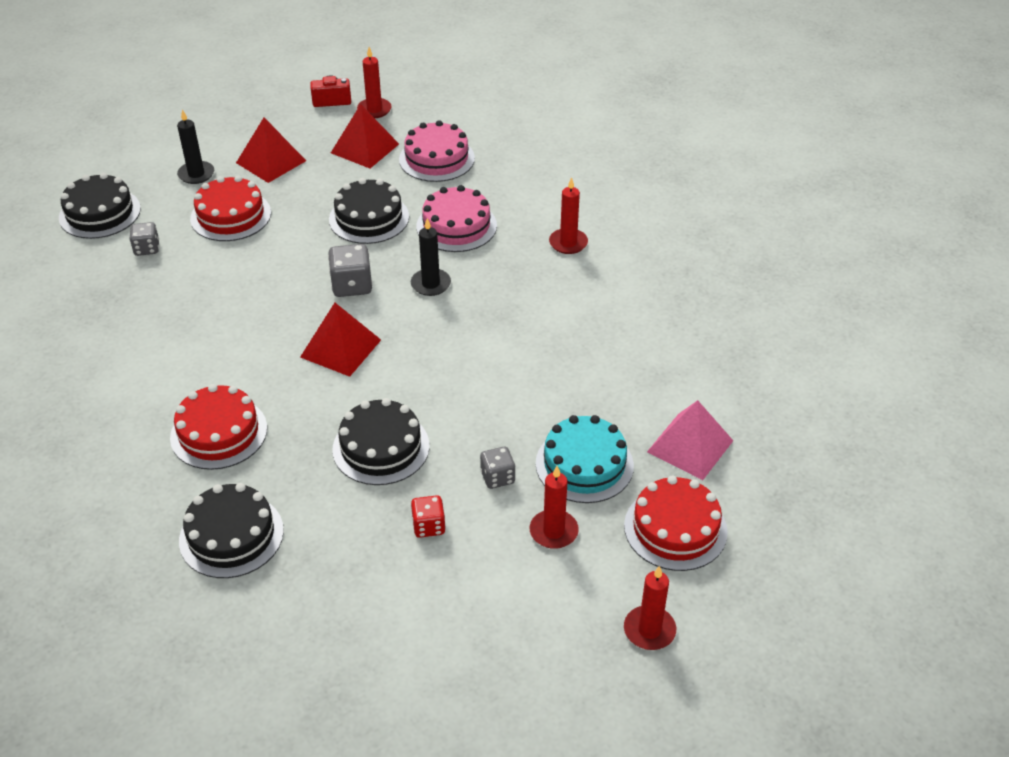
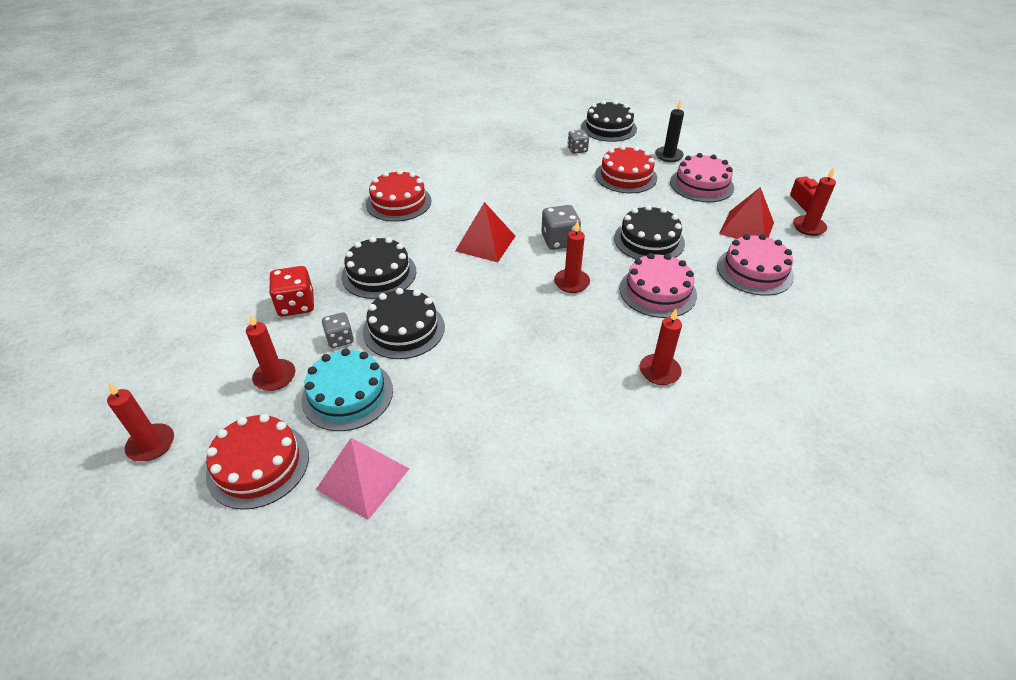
camera: 85 degrees right, 0 degrees up
black cake [179,483,284,578] -> black cake moved to [363,288,445,359]
red pyramid [236,118,306,183] -> pink cake [670,153,734,202]
black candle [411,218,451,296] -> red candle [554,221,590,293]
red dice [411,495,446,538] -> red dice [269,266,314,316], size x1.53

